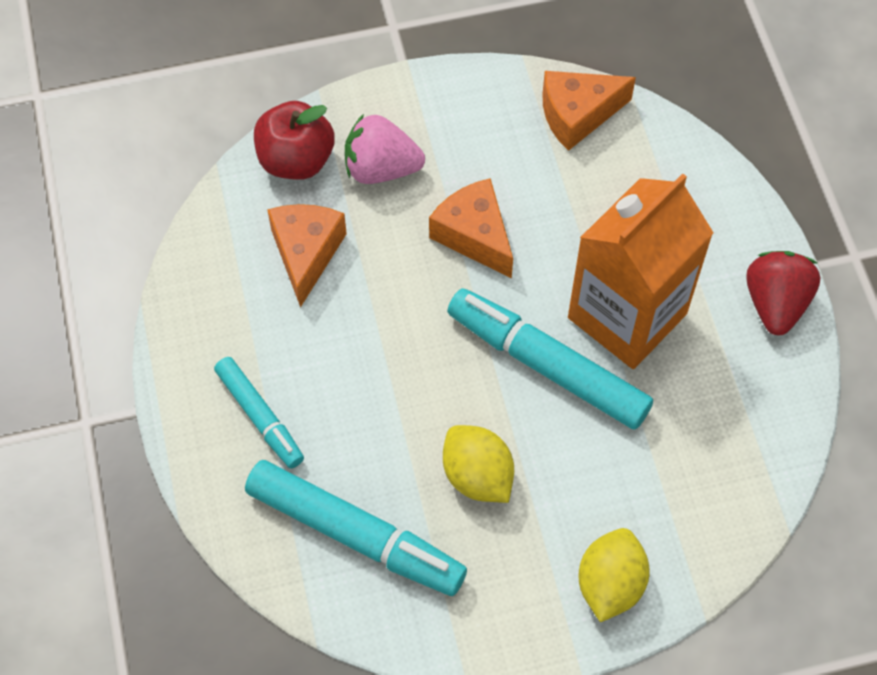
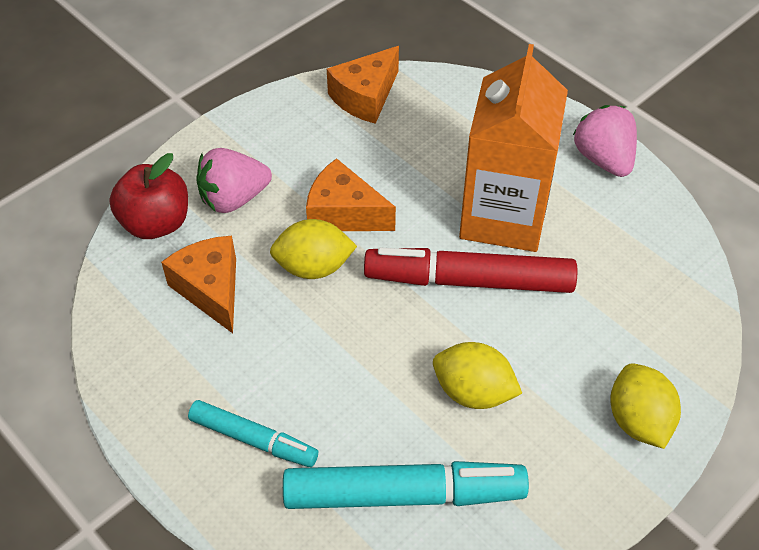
camera: 30 degrees left, 10 degrees down
turquoise marker [447,289,653,430] -> red marker [364,248,577,293]
red strawberry [746,251,820,335] -> pink strawberry [573,105,637,177]
none -> yellow lemon [270,219,357,279]

